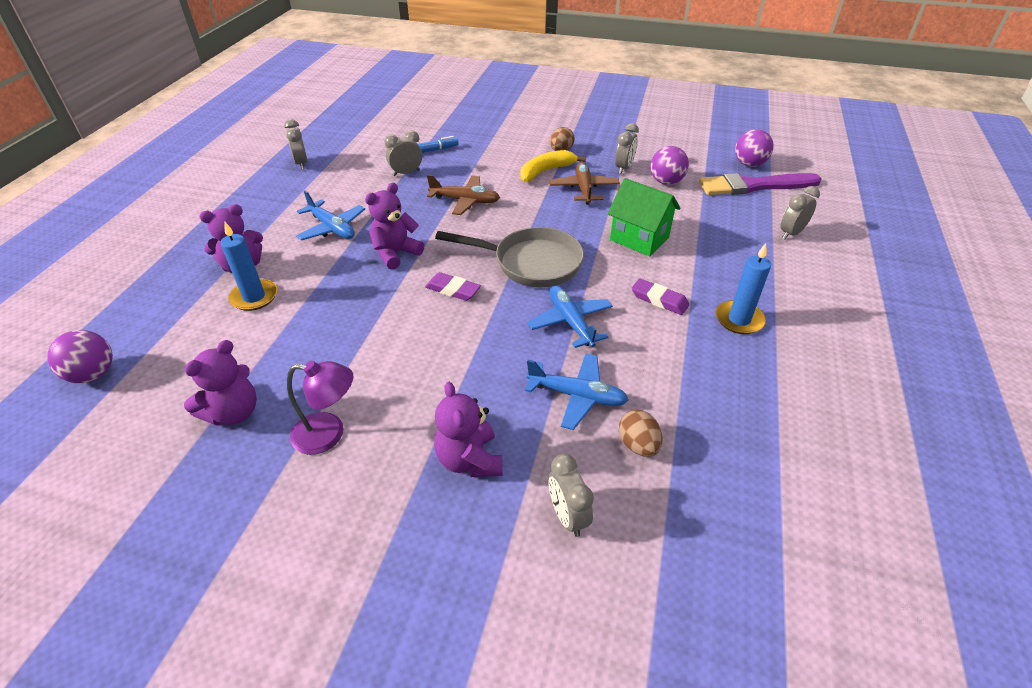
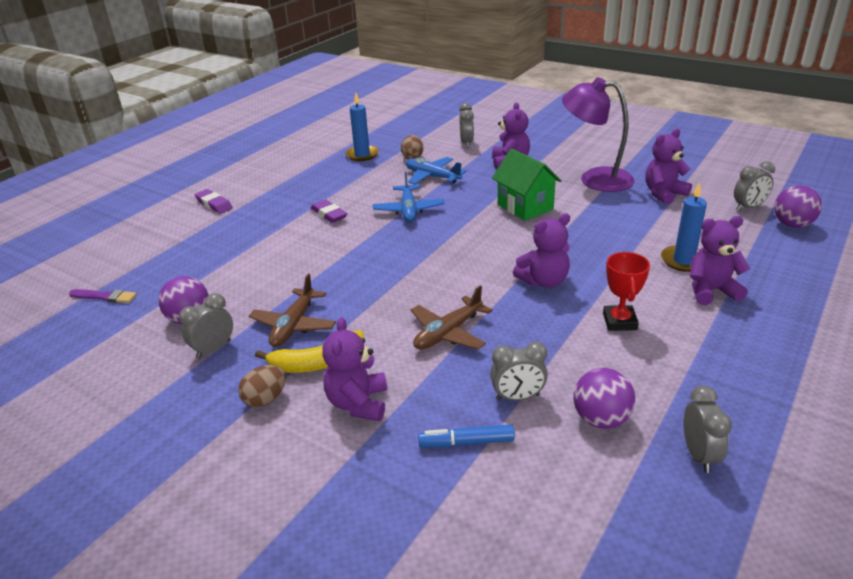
camera: 160 degrees left, 10 degrees down
purple lamp [287,361,353,455] -> purple lamp [562,77,634,192], size x1.54
blue plane [296,191,365,241] -> red trophy [603,252,650,331]
purple eraser [425,272,481,301] -> purple eraser moved to [195,189,233,214]
brown plane [427,174,500,215] -> brown plane turned 75 degrees counterclockwise [411,285,492,350]
grey pan [435,227,584,287] -> none
green house [608,178,681,256] -> green house moved to [492,148,562,221]
purple brush [699,173,821,195] -> purple brush [69,289,137,303], size x0.48
blue candle [716,243,771,334] -> blue candle moved to [345,93,379,161]
purple ball [735,129,773,167] -> purple ball moved to [573,368,635,429]
grey clock [780,186,820,239] -> grey clock moved to [734,161,775,211]
none -> purple teddy bear [322,317,387,421]

